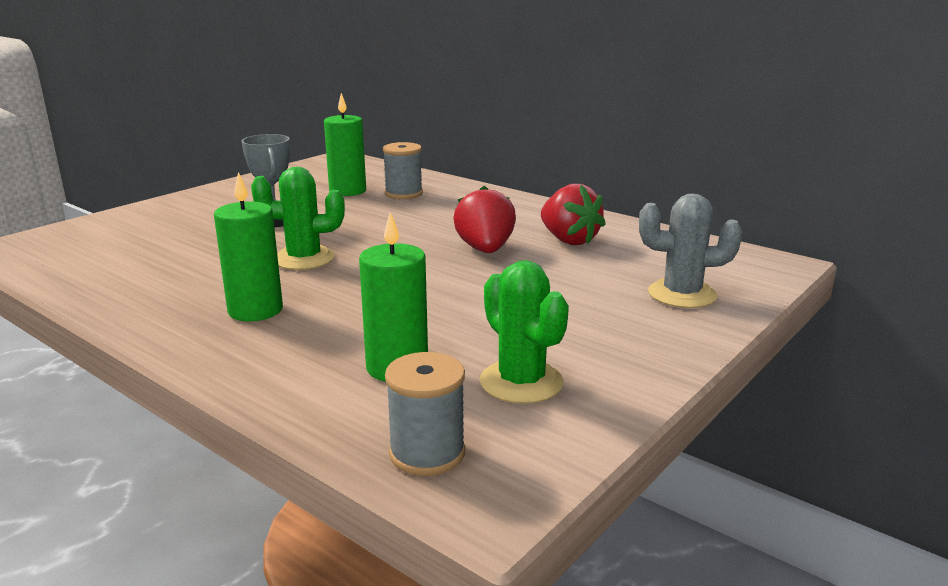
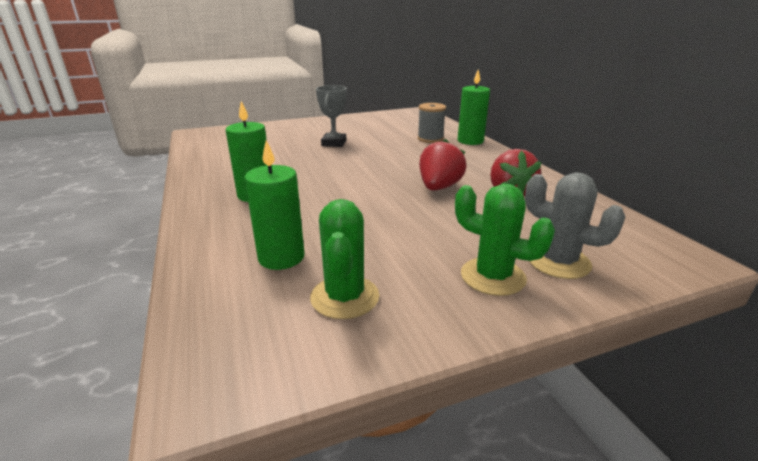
camera: 30 degrees right, 5 degrees up
green cactus [251,167,345,270] -> green cactus moved to [455,184,555,296]
green candle [324,93,366,196] -> green candle moved to [458,69,490,145]
grey spool [385,352,465,476] -> none

